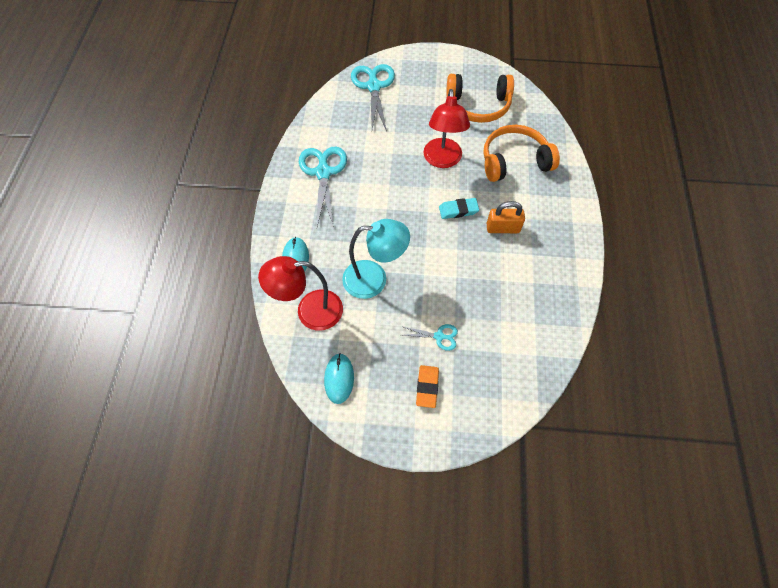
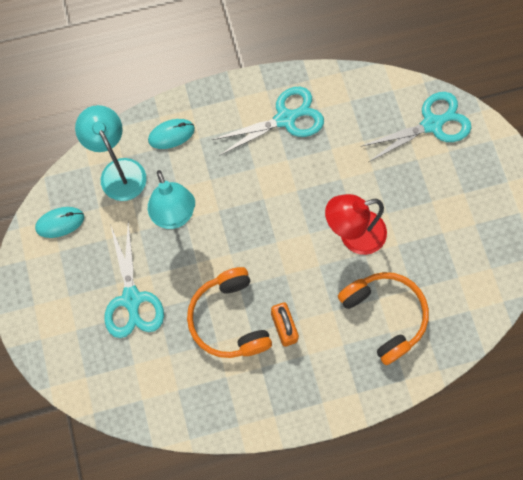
camera: 70 degrees right, 10 degrees up
red lamp [258,256,343,331] -> turquoise lamp [75,105,146,201]
turquoise scissors [401,324,458,351] -> turquoise scissors [104,221,164,338], size x2.03
orange eraser [416,365,439,408] -> none
turquoise eraser [439,198,479,219] -> none
orange headphones [446,74,514,123] -> orange headphones moved to [187,267,272,358]

